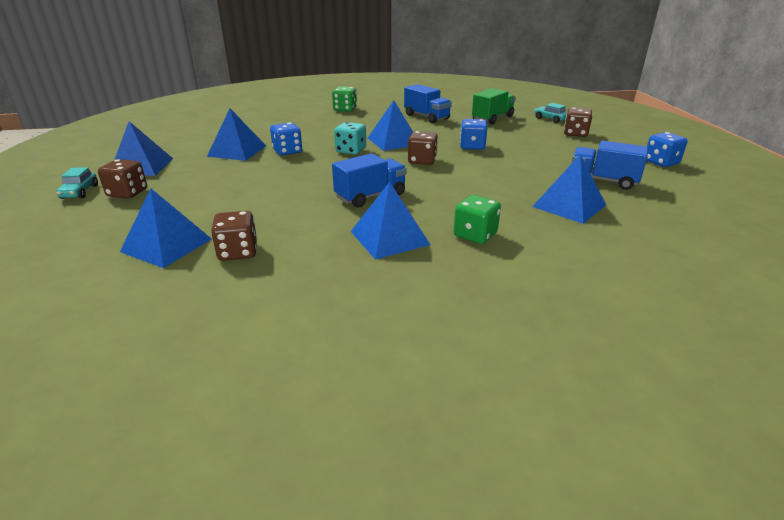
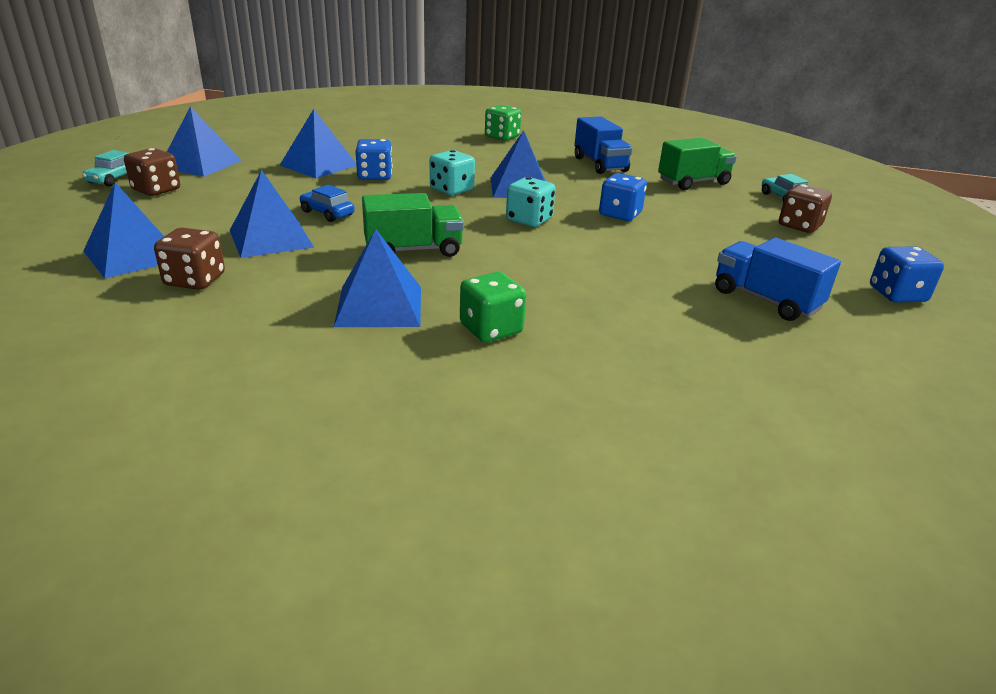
camera: 20 degrees right, 0 degrees up
blue truck [332,153,407,207] -> green truck [362,193,464,257]
brown dice [408,131,438,165] -> turquoise dice [506,177,556,227]
blue pyramid [532,154,606,224] -> blue pyramid moved to [230,170,314,258]
none -> blue car [299,185,355,222]

